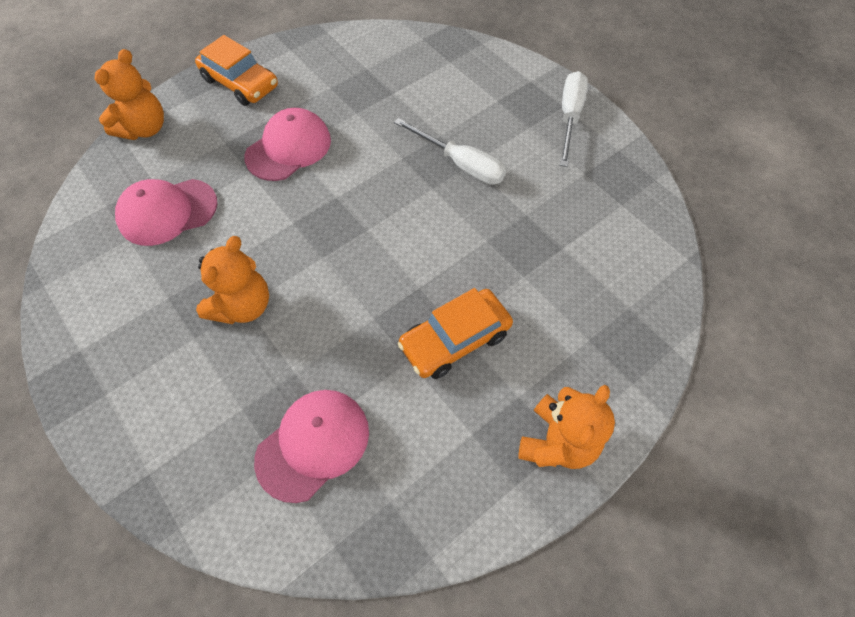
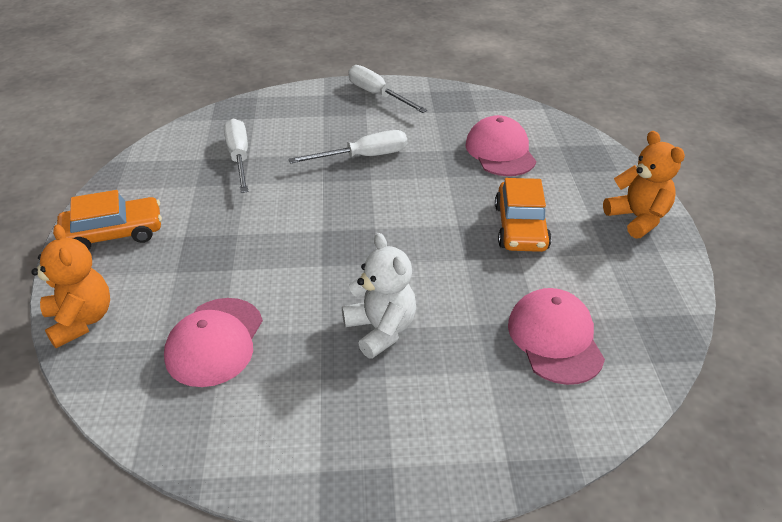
camera: 55 degrees left, 20 degrees down
orange teddy bear [196,236,269,324] -> white teddy bear [342,233,416,359]
pink cap [244,108,331,181] -> pink cap moved to [465,115,536,176]
none -> white screwdriver [224,119,248,193]

